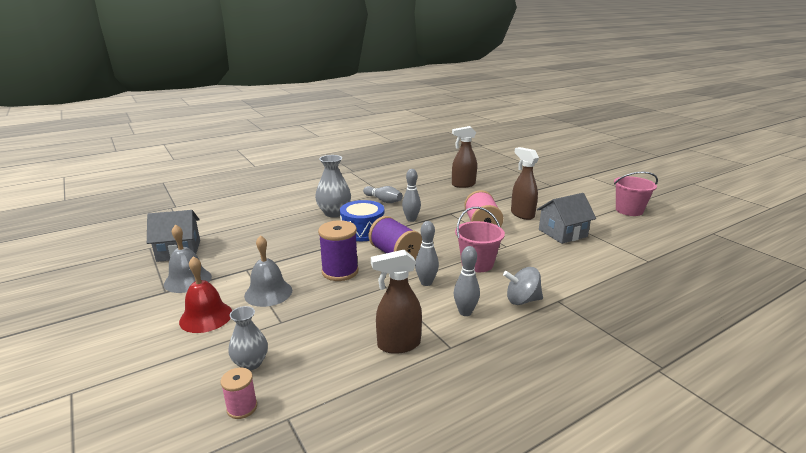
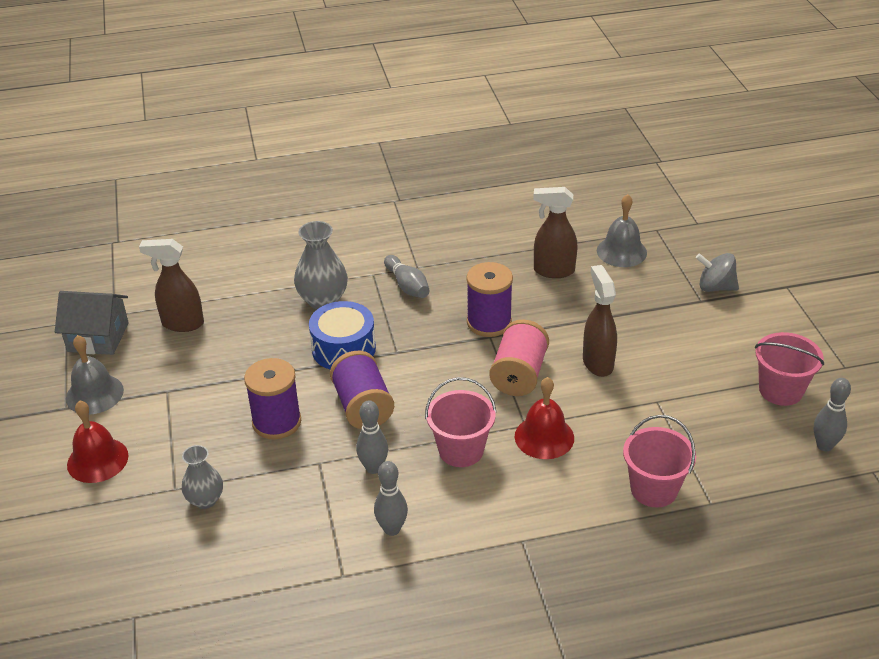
camera: 20 degrees right, 15 degrees up
pink spool [220,368,257,419] -> none
grey vase [228,306,268,370] -> grey vase moved to [182,445,223,509]
grey bell [244,235,292,307] -> grey bell moved to [597,194,647,267]
brown spray bottle [371,250,422,354] -> brown spray bottle moved to [139,239,204,332]
grey bowling pin [402,169,421,222] -> grey bowling pin moved to [814,378,851,451]
grey spinning top [503,267,543,305] -> grey spinning top moved to [696,253,739,292]
grey house [537,193,596,244] -> none
none -> purple spool [466,262,513,337]
none -> red bell [515,377,574,459]
none -> pink bucket [623,415,696,507]

